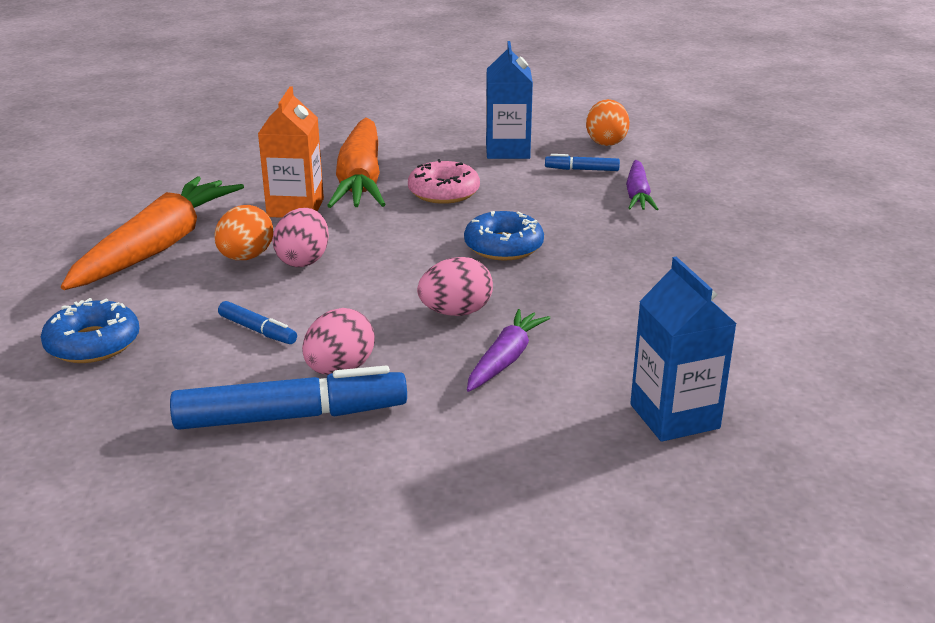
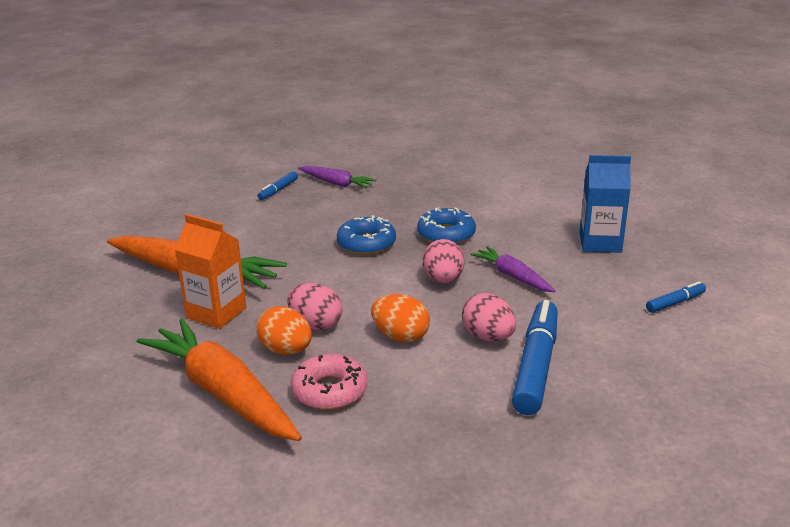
camera: 65 degrees left, 0 degrees up
blue donut [41,298,139,363] -> blue donut moved to [417,207,476,244]
blue marker [218,301,297,344] -> blue marker moved to [646,281,706,313]
pink donut [408,159,480,204] -> pink donut moved to [291,354,367,410]
blue carton [486,41,533,159] -> none
orange egg [586,99,630,146] -> orange egg moved to [371,294,430,343]

